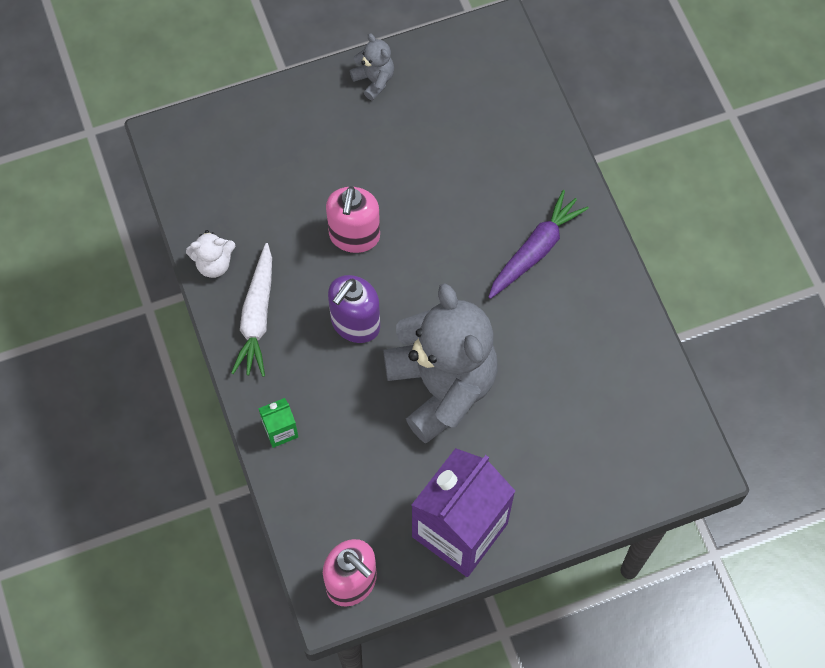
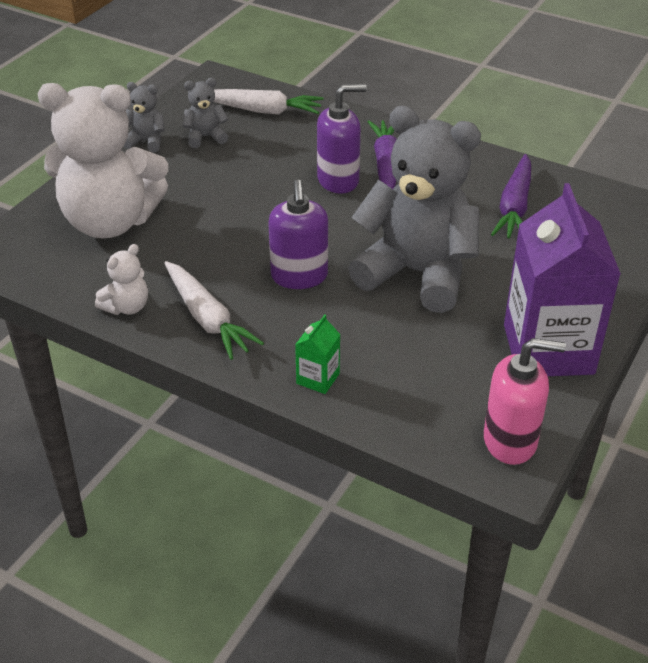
camera: 40 degrees left, 25 degrees down
pink soap dispenser [326,186,380,253] -> none
none -> white teddy bear [38,83,168,238]
none -> grey teddy bear [182,78,228,148]
none -> white carrot [214,89,324,115]
none -> purple soap dispenser [317,84,367,194]
none -> purple carrot [491,154,531,238]

